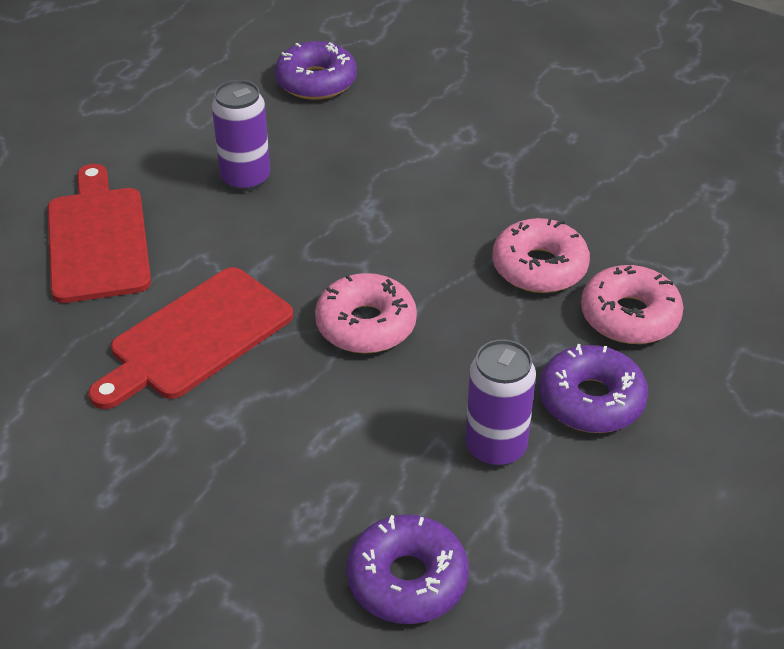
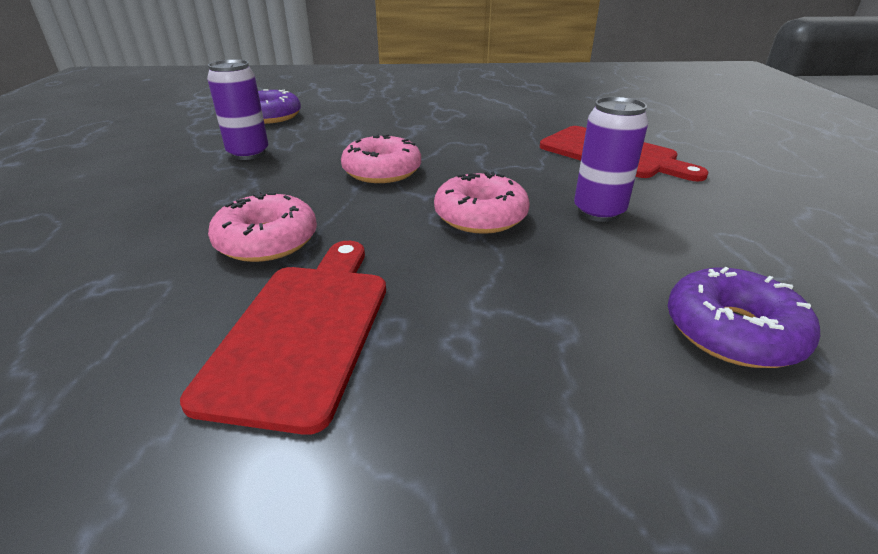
camera: 145 degrees right, 10 degrees down
red cutting board [88,267,293,409] -> red cutting board moved to [180,241,386,435]
purple donut [539,344,648,433] -> none
pink donut [581,265,683,344] -> pink donut moved to [434,171,530,234]

